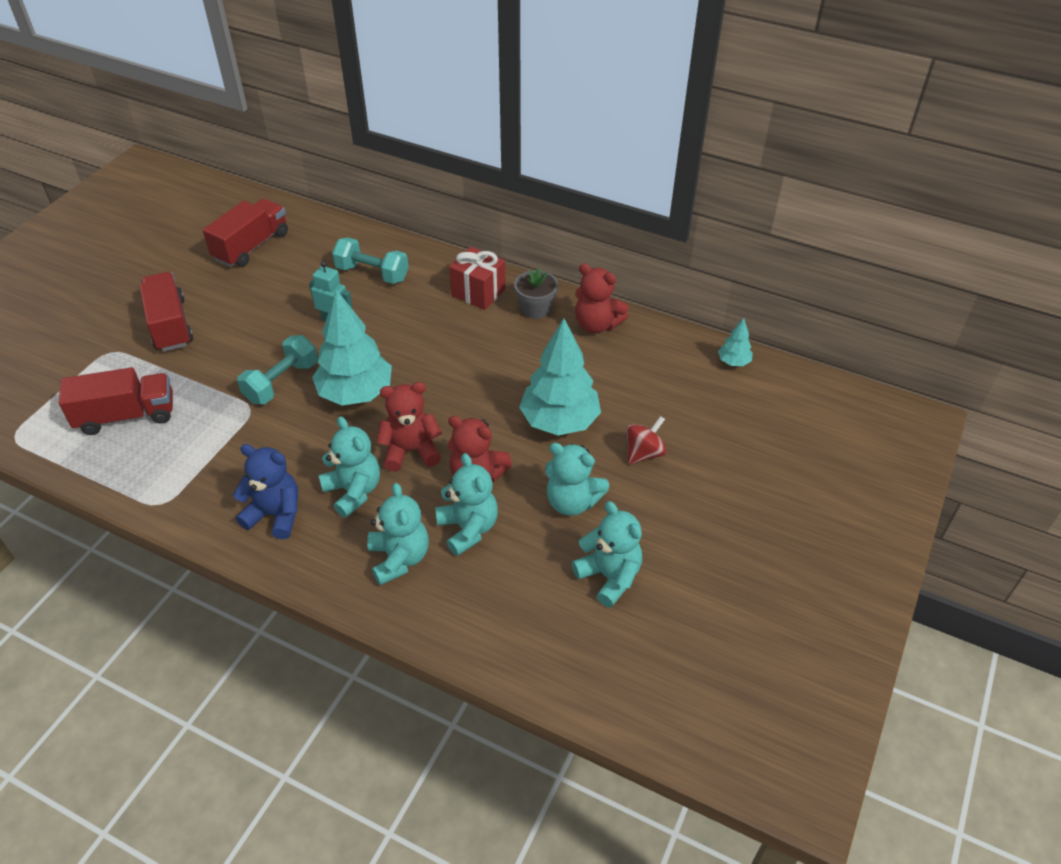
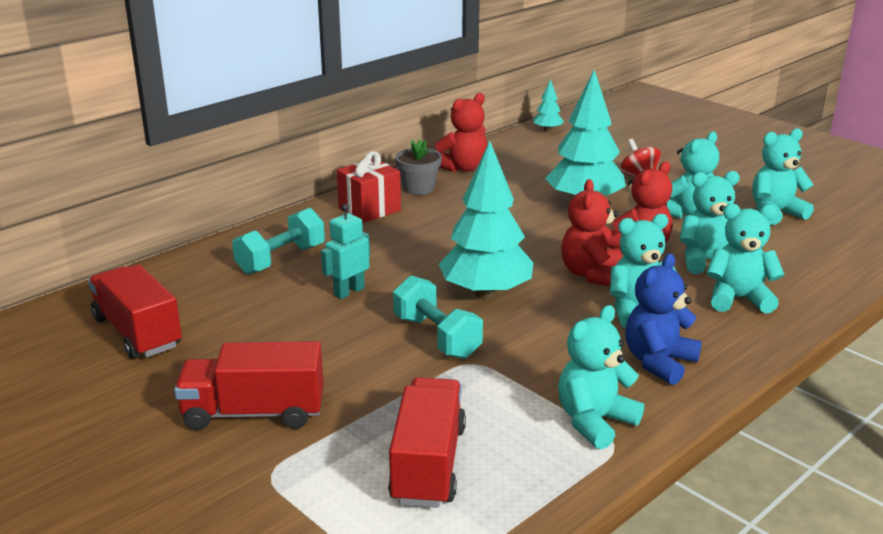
camera: 70 degrees left, 20 degrees down
none -> turquoise teddy bear [558,305,644,449]

